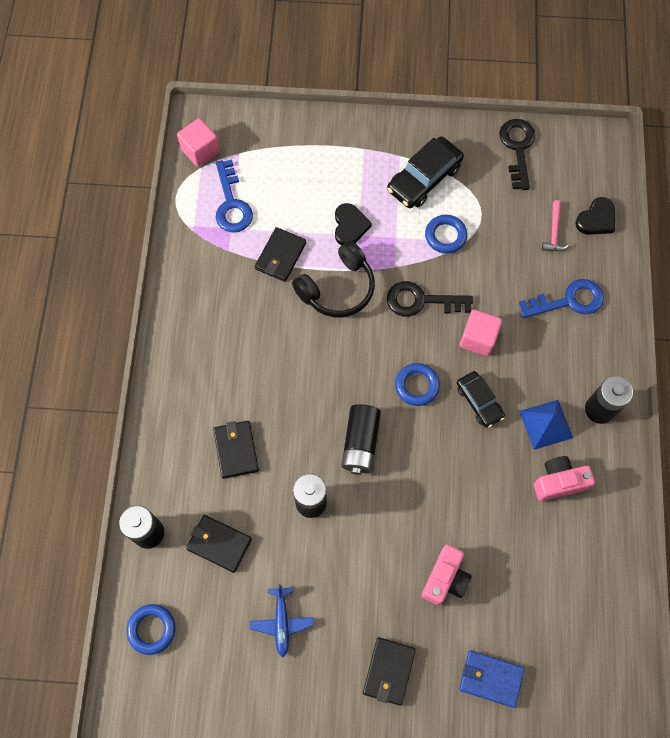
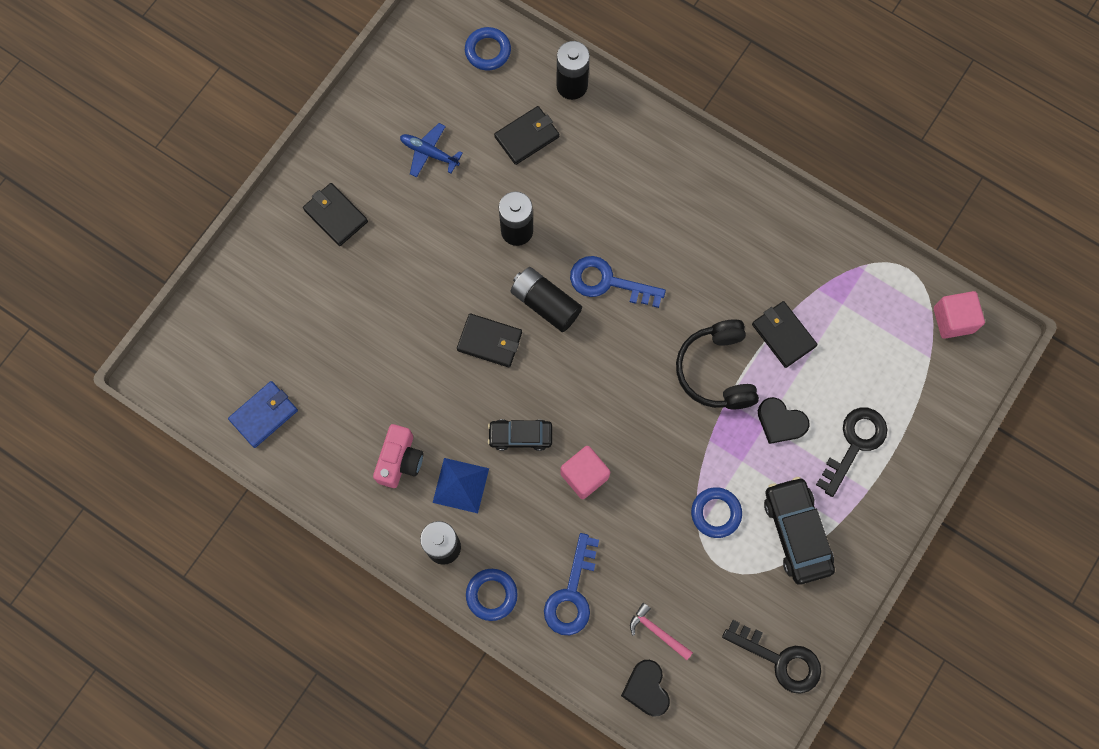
camera: 120 degrees right, 5 degrees up
black wallet [213,421,259,479] -> black wallet moved to [457,313,522,367]
blue key [216,160,253,233] -> blue key moved to [570,256,666,308]
black key [387,281,473,317] -> black key moved to [816,408,887,497]
blue ring [395,363,440,406] -> blue ring moved to [466,569,518,621]
pink camera [422,544,471,605] -> none
blue wallet [459,651,524,708] -> blue wallet moved to [228,381,298,448]

